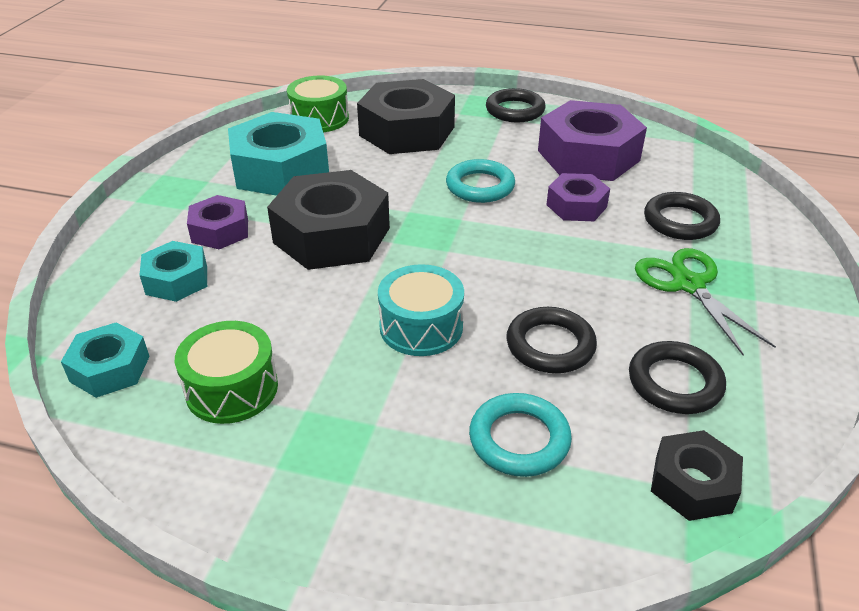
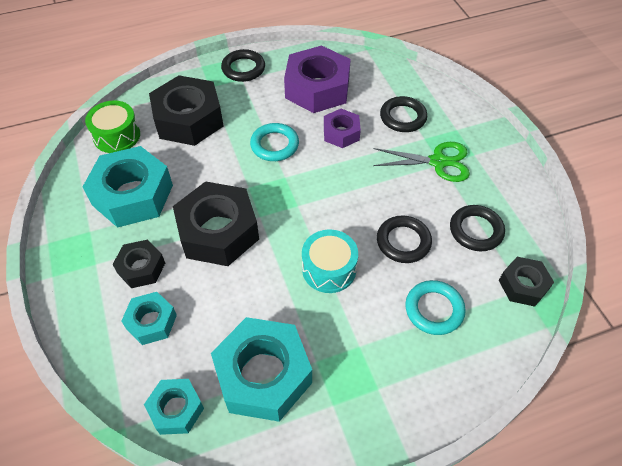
camera: 35 degrees left, 15 degrees up
green drum [175,321,278,424] -> turquoise nut [211,317,312,422]
purple nut [187,195,248,249] -> black nut [112,240,165,288]
green scissors [635,248,776,356] -> green scissors turned 150 degrees clockwise [373,142,470,182]

